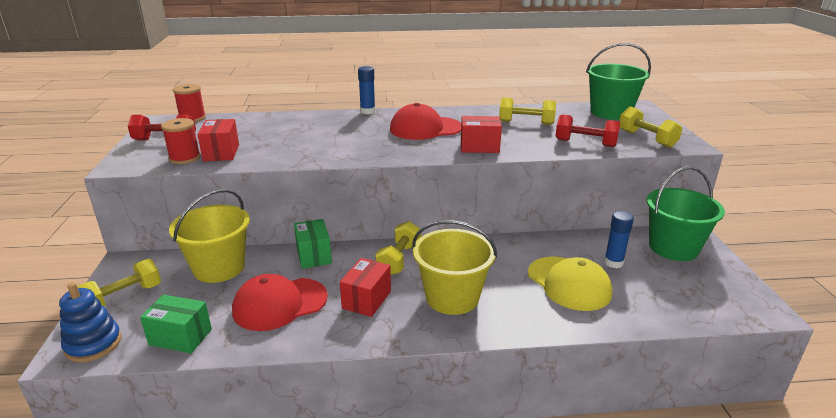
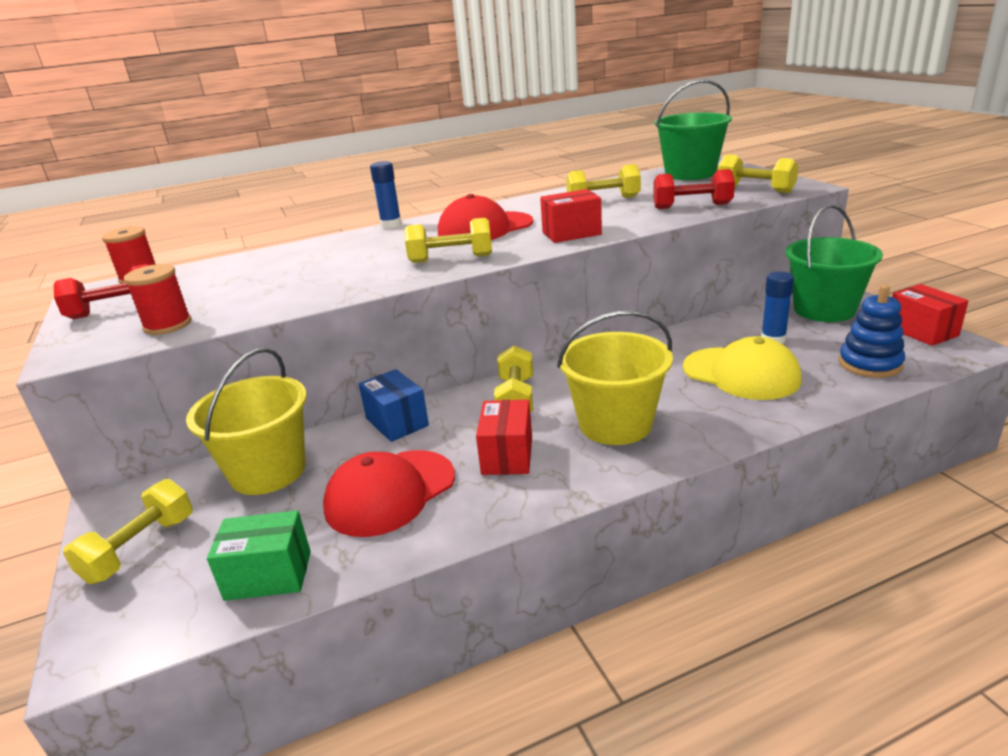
camera: 15 degrees left, 0 degrees up
blue stacking toy [59,282,121,362] -> blue stacking toy moved to [839,285,905,378]
red box [197,119,239,161] -> red box moved to [892,284,969,346]
green box [294,219,332,269] -> blue box [359,369,429,442]
none -> yellow dumbbell [405,218,492,263]

